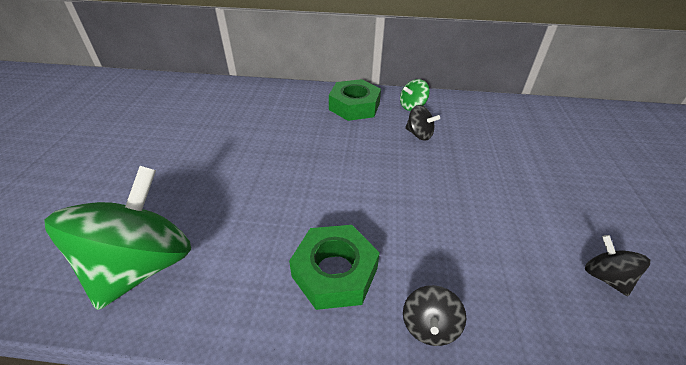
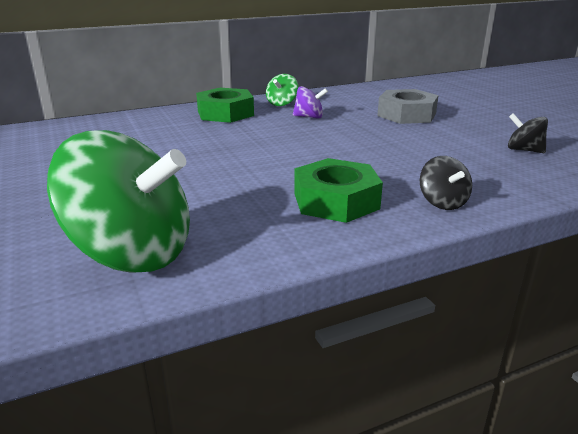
camera: 30 degrees left, 15 degrees down
green spinning top [44,166,191,310] -> green spinning top turned 120 degrees clockwise [47,130,190,273]
black spinning top [405,105,440,141] -> purple spinning top [293,86,328,119]
none -> grey nut [377,89,439,124]

